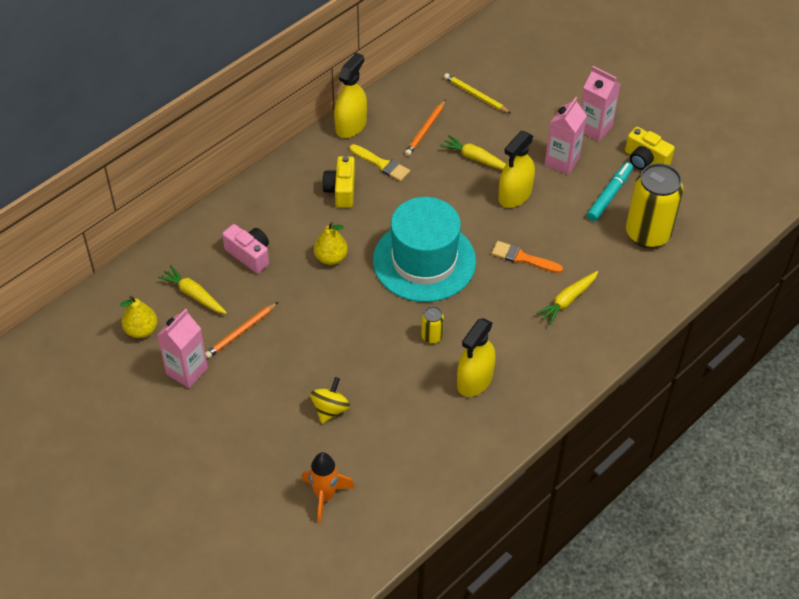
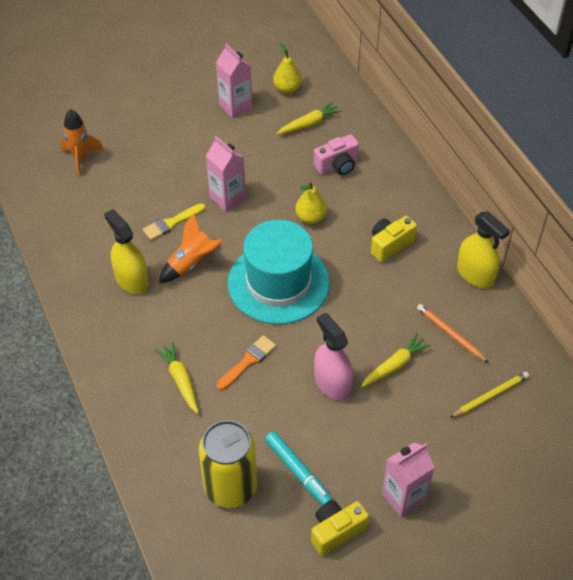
camera: 110 degrees right, 0 degrees up
orange pencil [205,302,278,358] -> none
yellow spinning top [310,377,350,424] -> none
yellow camera [322,156,355,208] -> yellow camera turned 60 degrees counterclockwise [371,216,417,262]
yellow brush [350,144,410,181] -> yellow brush moved to [142,203,206,240]
yellow can [421,306,444,344] -> orange rocket [159,213,223,283]
yellow spray bottle [498,131,535,208] -> pink spray bottle [314,313,353,401]
pink carton [545,97,587,175] -> pink carton moved to [206,136,246,212]

